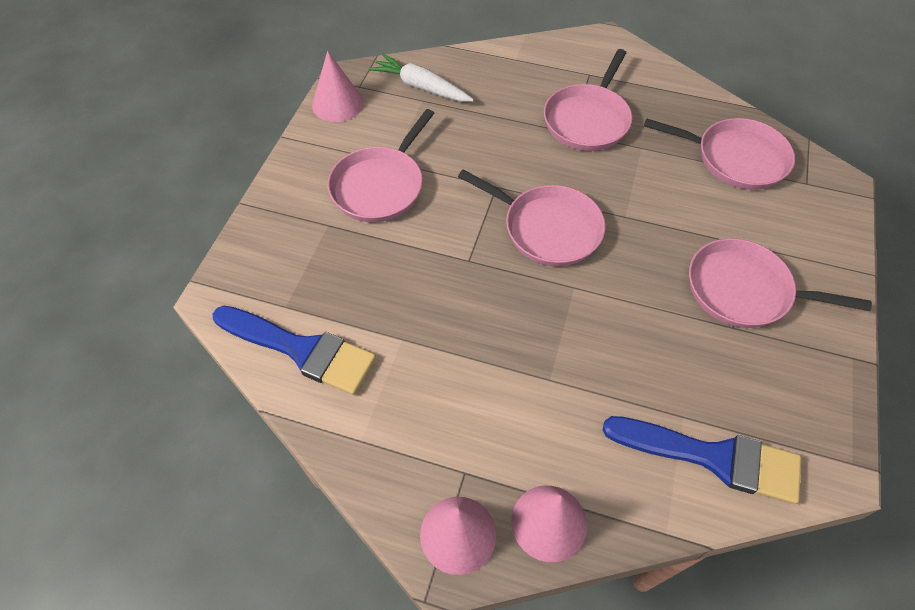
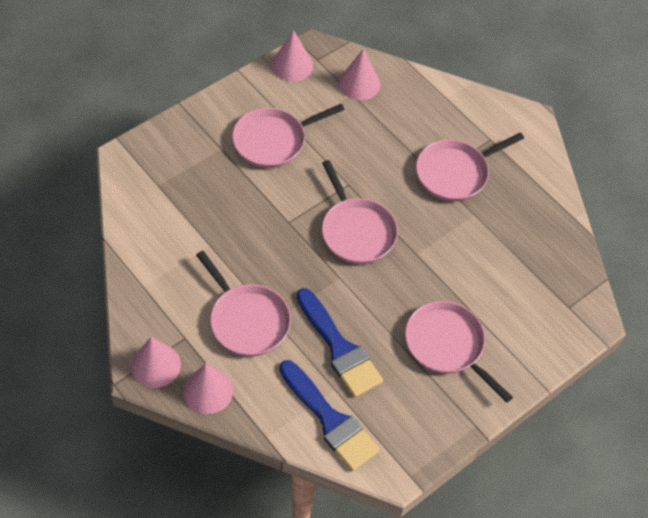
camera: 30 degrees right, 0 degrees up
blue brush [213,306,376,395] -> blue brush moved to [297,288,383,397]
white carrot [369,54,474,102] -> pink cone [339,49,380,100]
pink pan [644,118,795,190] -> pink pan moved to [196,251,291,356]

